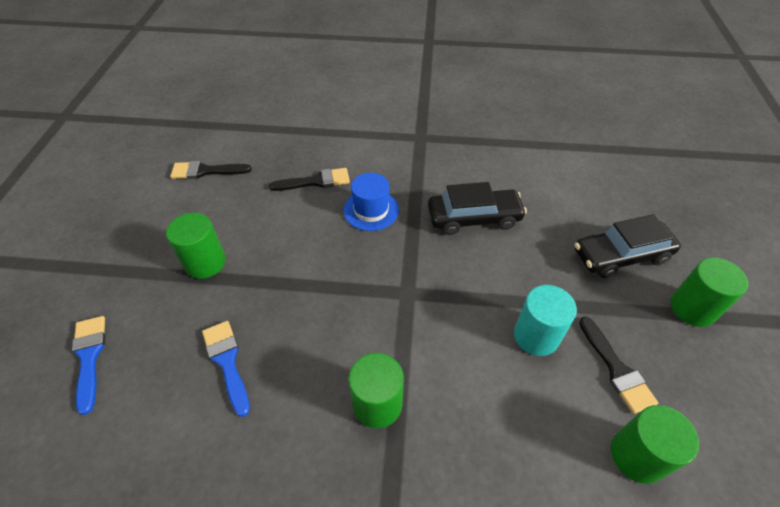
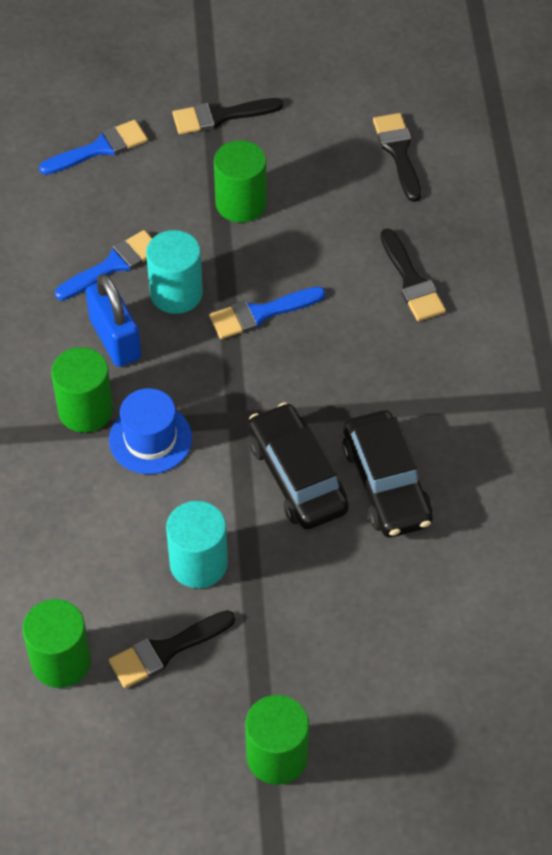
camera: 80 degrees right, 5 degrees up
blue hat [343,173,399,231] -> blue hat moved to [109,388,192,474]
black car [575,214,681,278] -> black car moved to [248,402,349,530]
none -> blue padlock [86,274,141,367]
none -> turquoise cylinder [146,230,203,314]
none -> black brush [172,98,283,134]
none -> blue brush [209,287,326,339]

